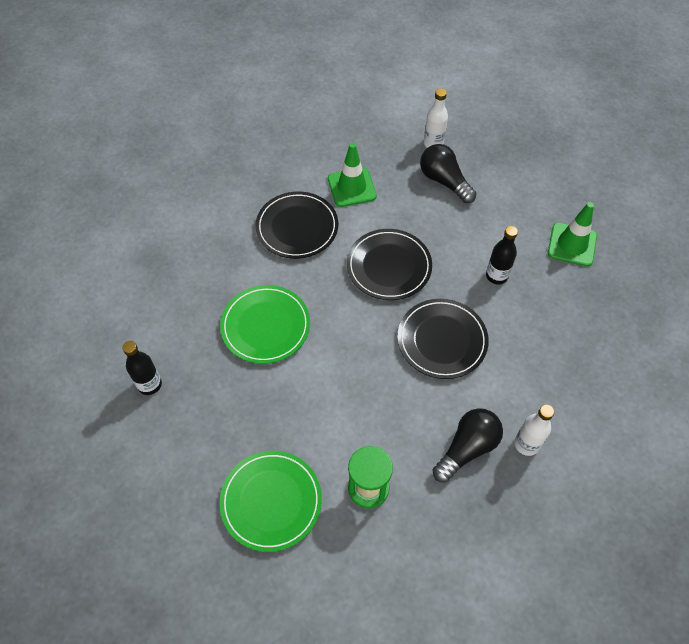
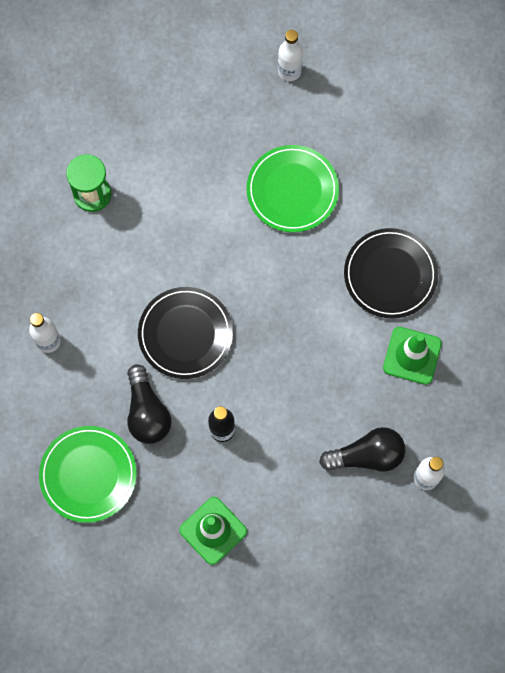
camera: 120 degrees right, 15 degrees up
black bottle [122,341,162,395] -> white bottle [278,30,303,81]
green plate [219,451,322,552] -> green plate moved to [39,426,137,523]
black plate [347,229,432,300] -> none
black light bulb [432,408,503,483] -> black light bulb moved to [127,364,171,444]

